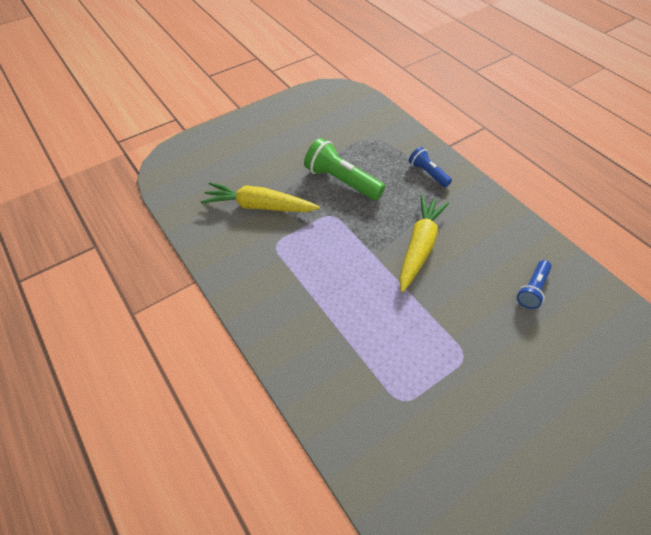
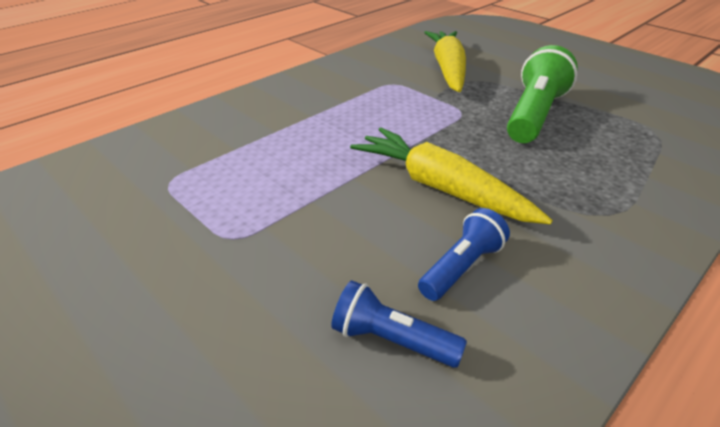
camera: 80 degrees right, 15 degrees down
yellow carrot [399,195,449,292] -> yellow carrot turned 150 degrees counterclockwise [350,128,553,225]
blue flashlight [409,147,452,187] -> blue flashlight moved to [418,208,510,301]

